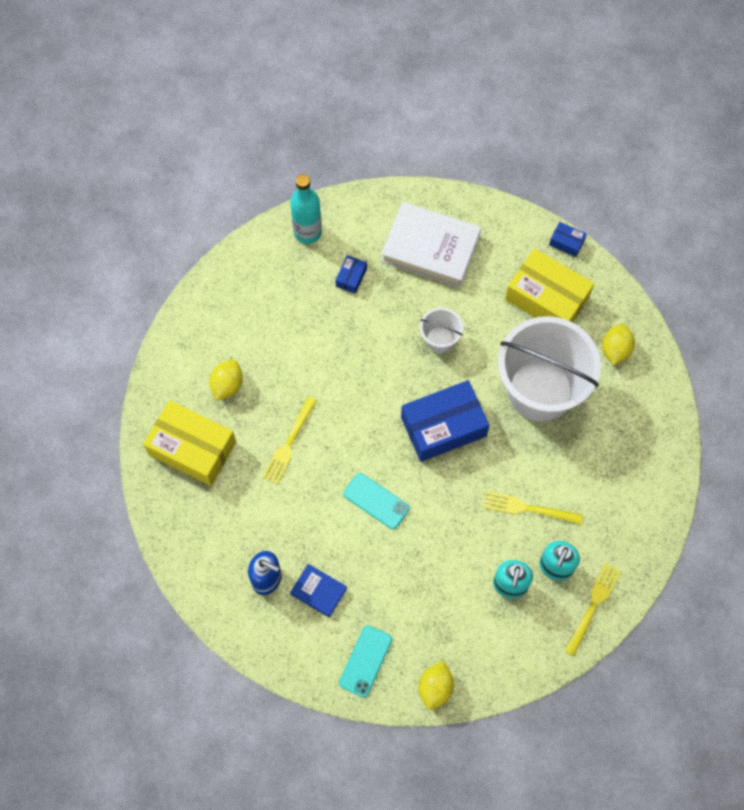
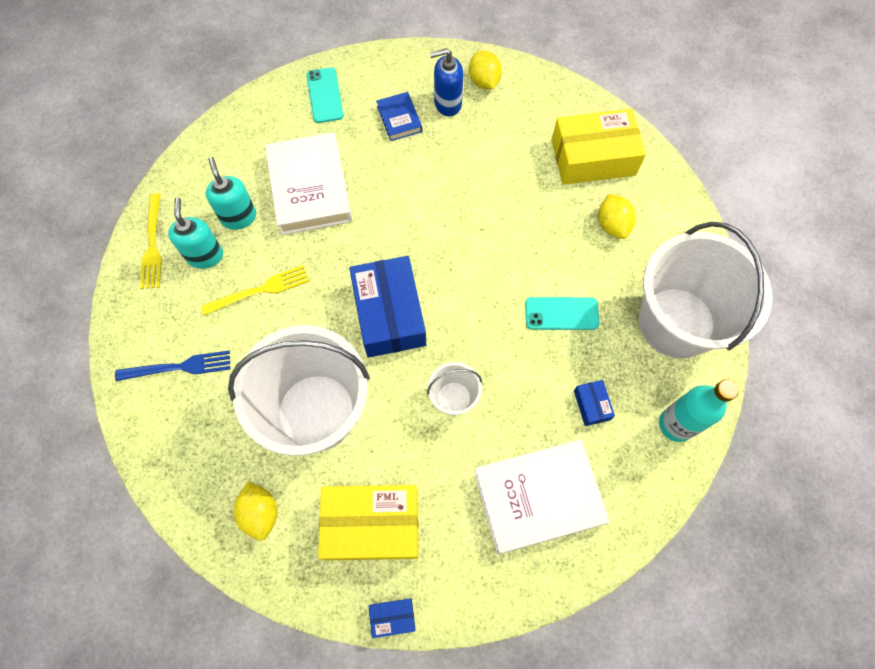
camera: 145 degrees right, 0 degrees up
yellow fork [262,396,317,484] -> none
blue book [290,564,347,617] -> blue book turned 75 degrees clockwise [376,92,422,141]
turquoise phone [343,473,410,529] -> turquoise phone moved to [525,297,599,330]
blue box [401,380,490,462] -> blue box turned 45 degrees counterclockwise [349,256,426,358]
yellow lemon [419,661,454,710] -> yellow lemon moved to [469,51,502,89]
none -> blue fork [115,351,230,381]
none -> white book [265,132,352,235]
none -> white bucket [639,222,773,359]

